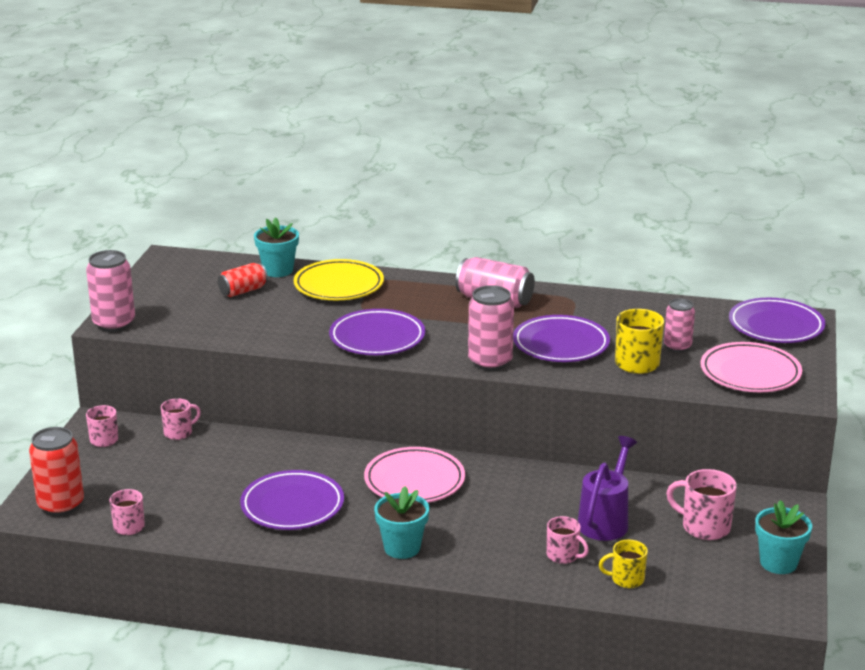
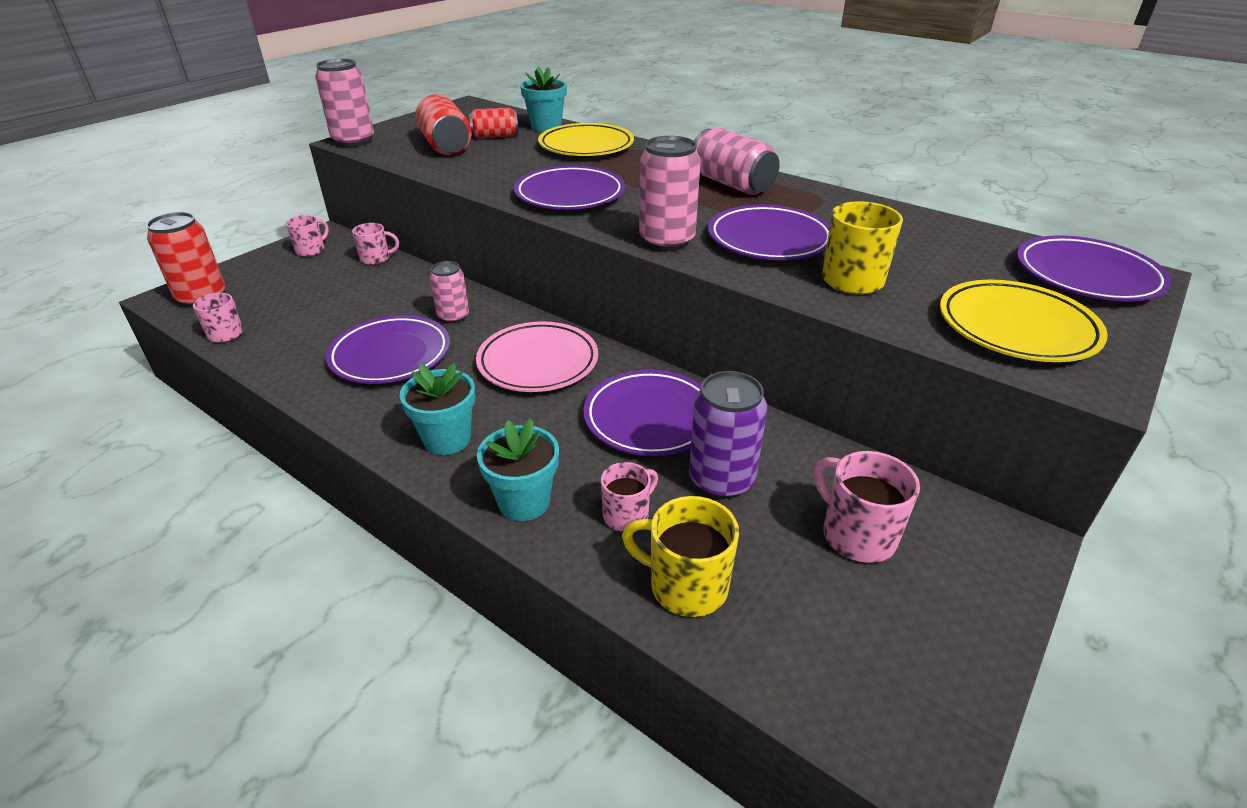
camera: 25 degrees right, 10 degrees up
pink mug [547,516,589,564] -> pink mug turned 105 degrees counterclockwise [601,462,658,532]
purple watering can [578,436,637,541] -> purple can [689,371,767,499]
yellow mug [599,540,648,588] -> yellow mug [622,496,739,617], size x1.54
pink can [664,299,695,352] -> pink can moved to [430,261,469,324]
pink plate [701,342,802,392] -> yellow plate [940,280,1108,362]
turquoise flower pot [755,500,812,574] -> turquoise flower pot moved to [477,418,559,521]
none -> red can [415,94,472,155]
none -> purple plate [584,370,701,456]

